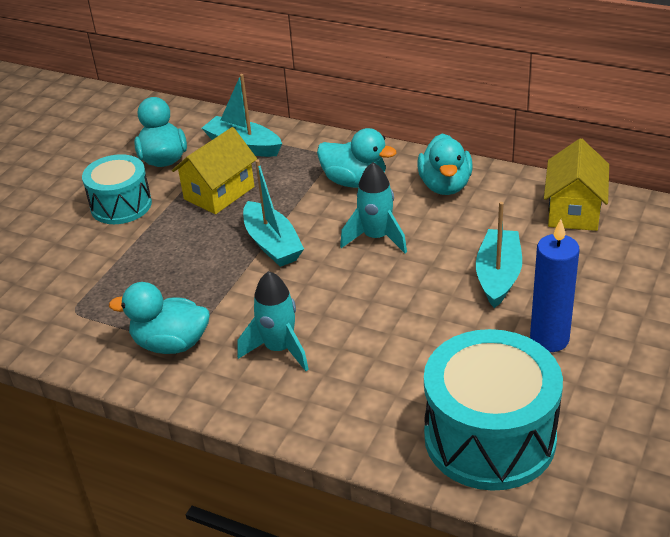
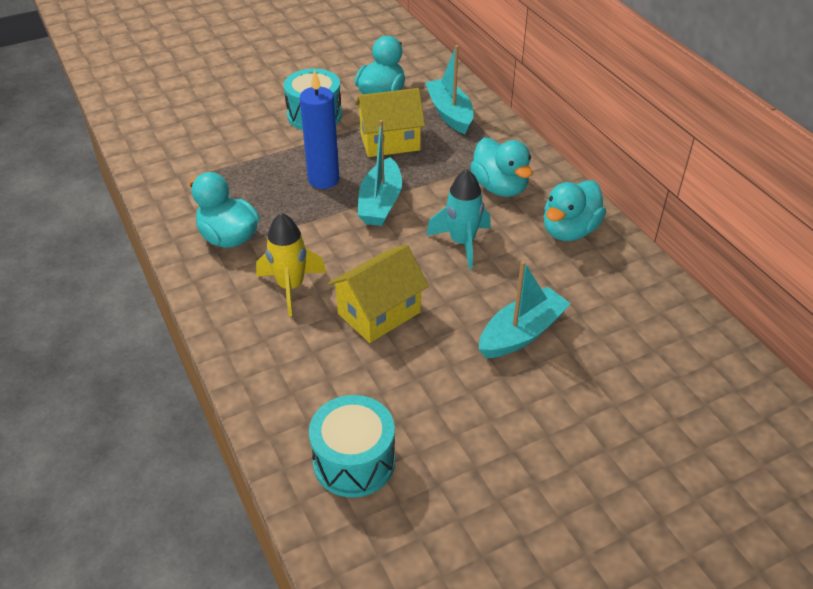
camera: 35 degrees right, 5 degrees up
turquoise rocket [237,271,309,371] -> yellow rocket [256,213,326,316]
turquoise drum [424,329,563,491] -> turquoise drum [309,395,395,498], size x0.62
blue candle [530,219,580,352] -> blue candle moved to [300,70,339,189]
yellow house [544,139,609,231] -> yellow house moved to [328,244,429,343]

